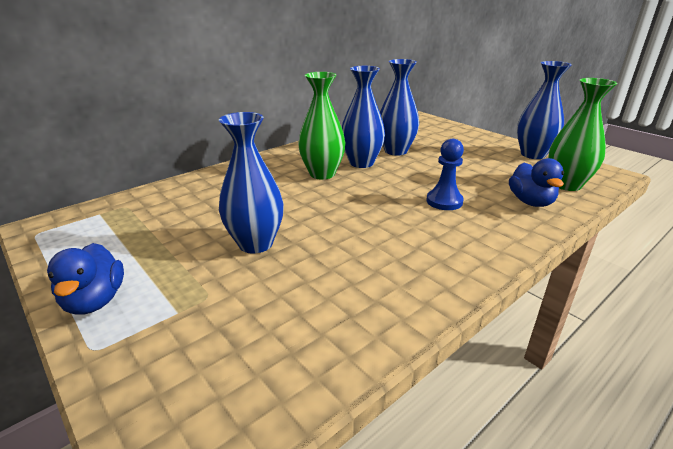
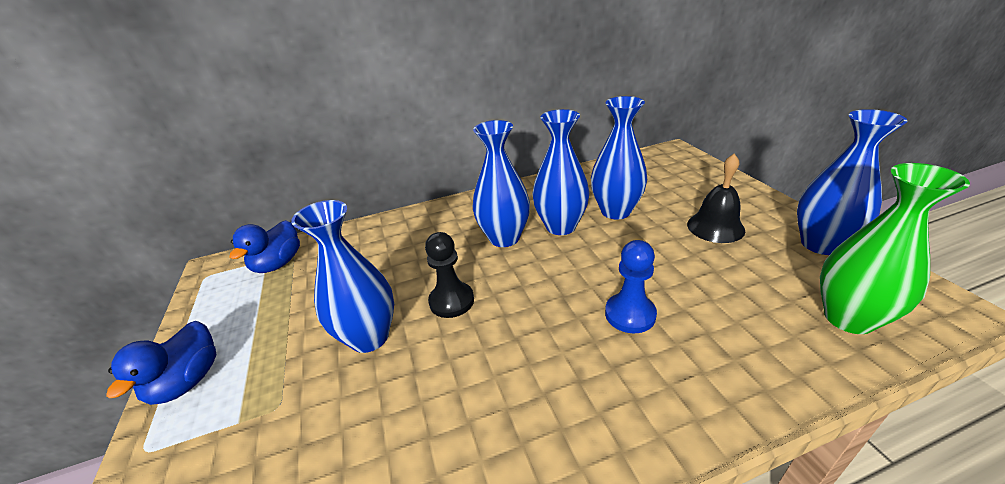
camera: 25 degrees right, 5 degrees up
green vase [298,72,345,180] -> blue vase [473,120,530,247]
blue duck [509,158,564,207] -> blue duck moved to [229,220,300,273]
none -> black pawn [425,232,474,318]
none -> black bell [687,153,745,243]

